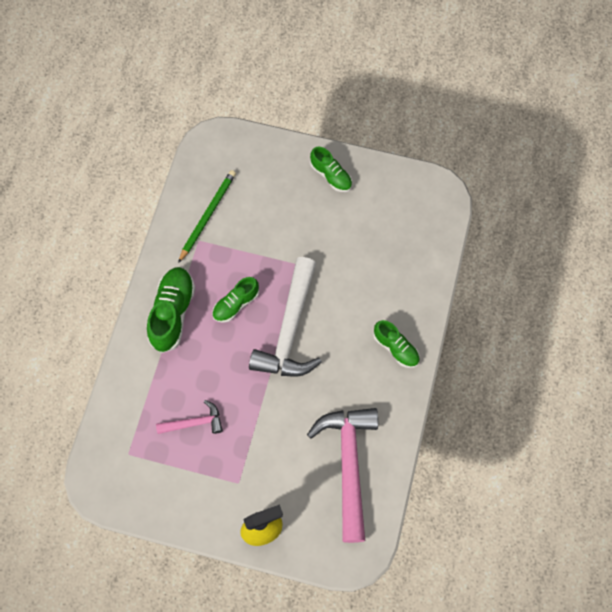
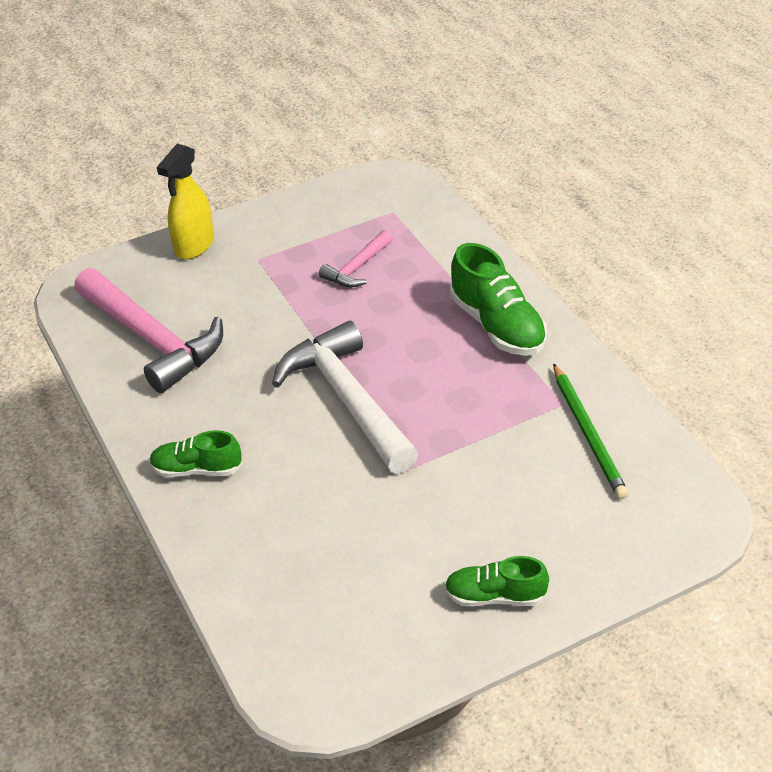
camera: 140 degrees right, 25 degrees down
green shoe [212,277,259,323] -> none

